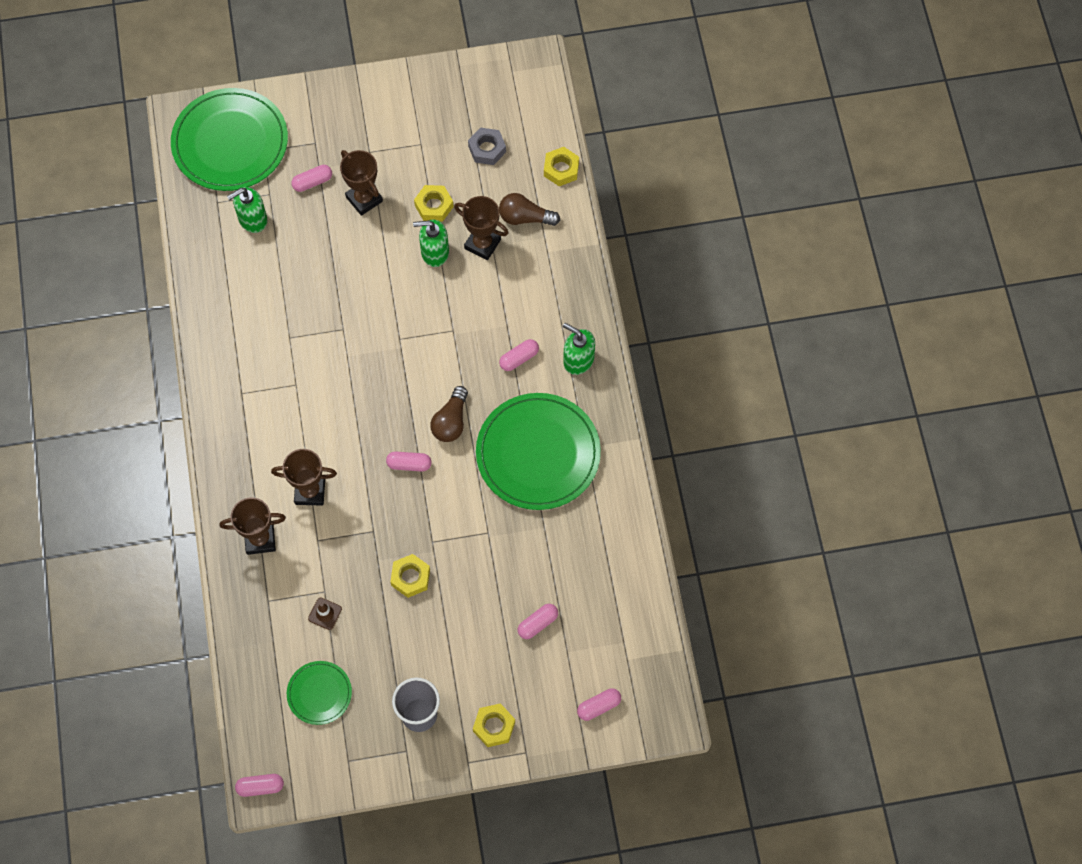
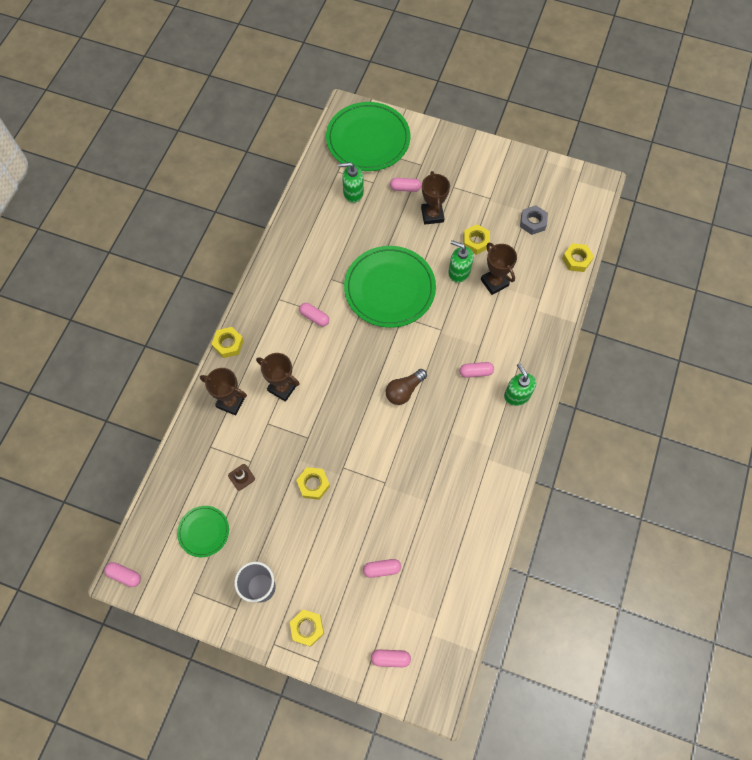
camera: 30 degrees right, 0 degrees up
pink capsule [386,452,432,472] -> pink capsule moved to [299,303,329,326]
green plate [476,393,601,510] -> green plate moved to [344,246,436,328]
brown light bulb [499,193,560,226] -> none
none -> yellow nut [212,327,244,358]

